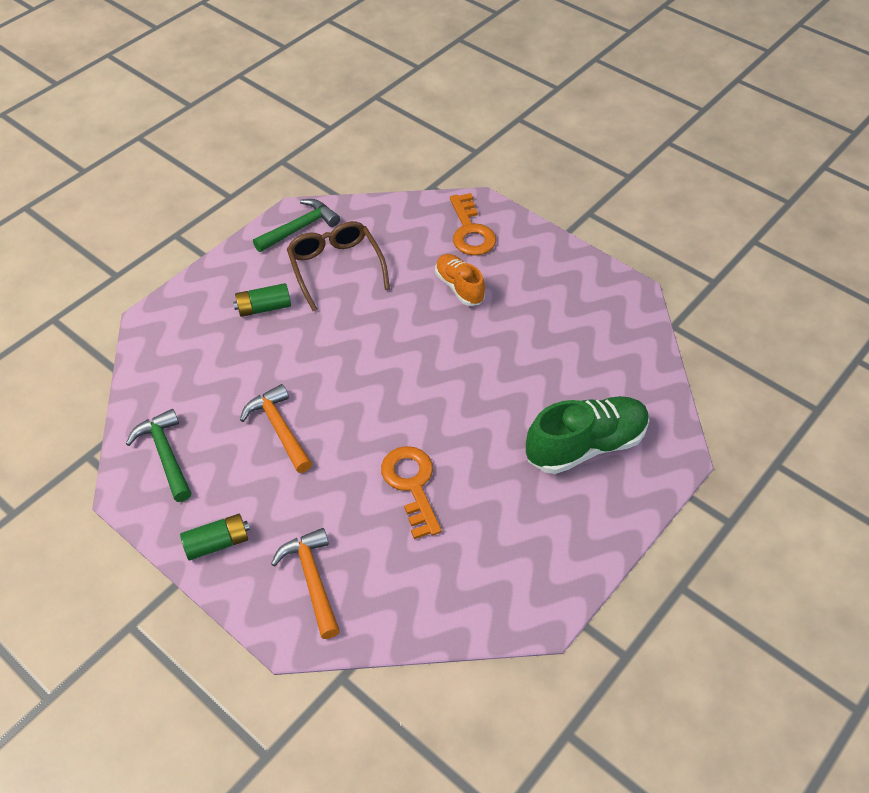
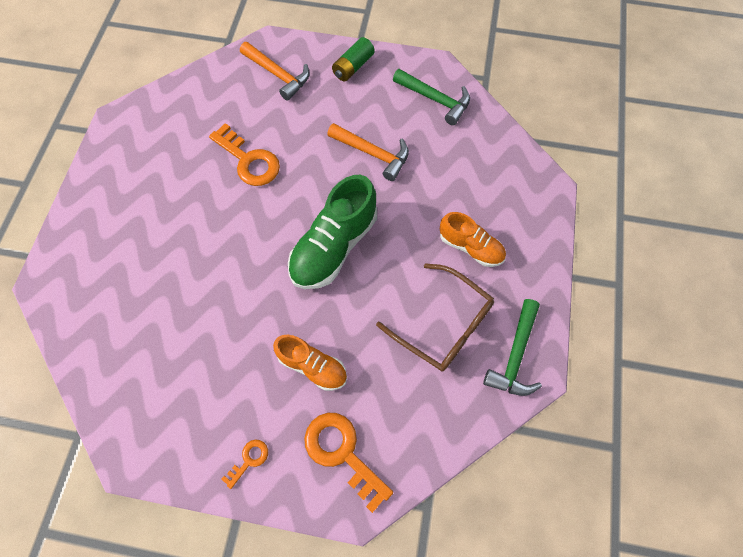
camera: 150 degrees right, 15 degrees up
green battery [233,283,291,317] -> orange shoe [440,212,506,267]
green shoe [526,396,649,474] -> green shoe moved to [288,175,377,289]
none -> orange key [221,439,268,489]

